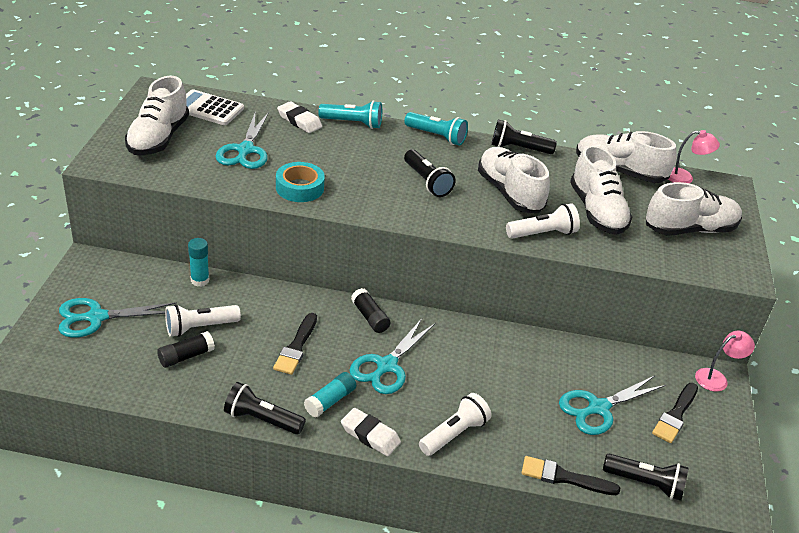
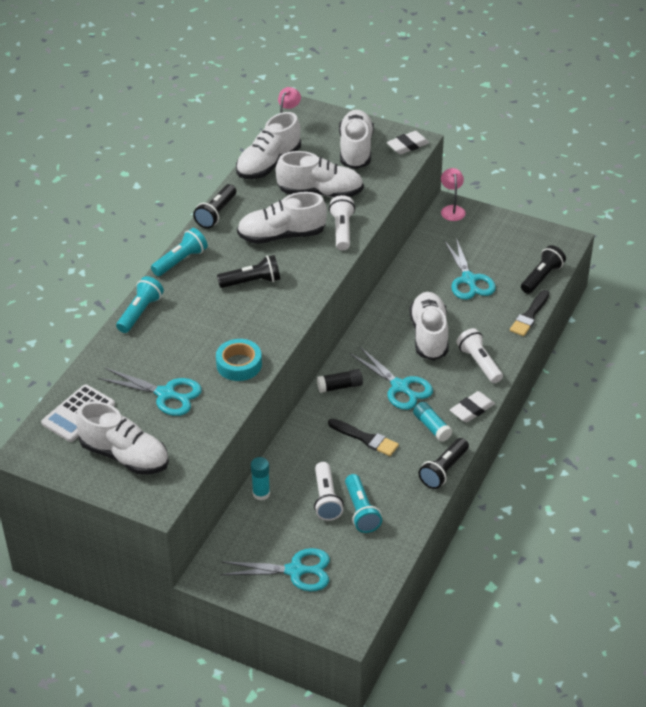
camera: 70 degrees left, 5 degrees up
turquoise scissors [59,298,177,338] -> turquoise scissors turned 90 degrees counterclockwise [220,548,330,591]
black glue stick [157,331,215,368] -> turquoise flashlight [345,474,382,533]
white eraser [277,101,322,133] -> white eraser moved to [387,131,430,155]
black brush [652,383,698,443] -> none
none -> white shoe [410,292,449,360]

